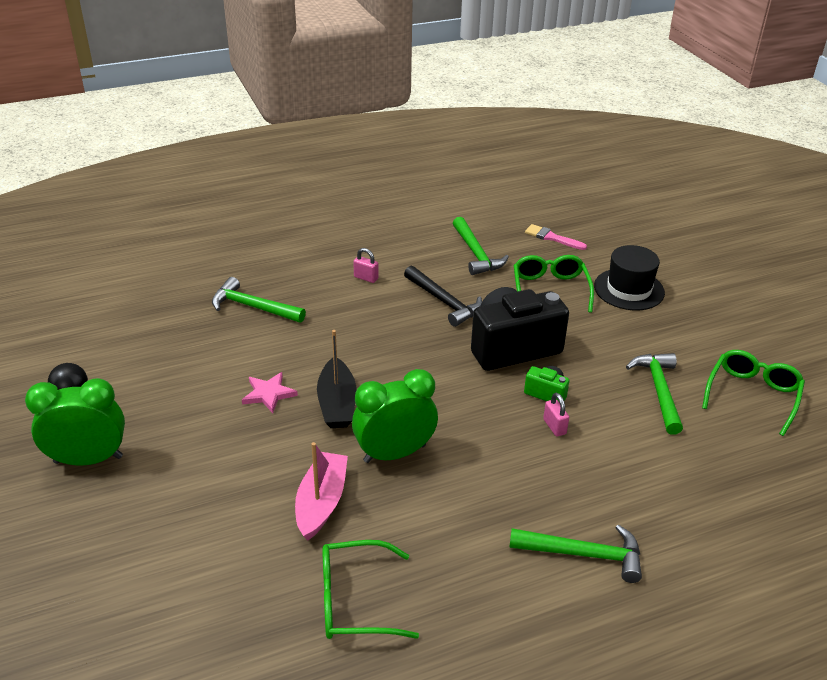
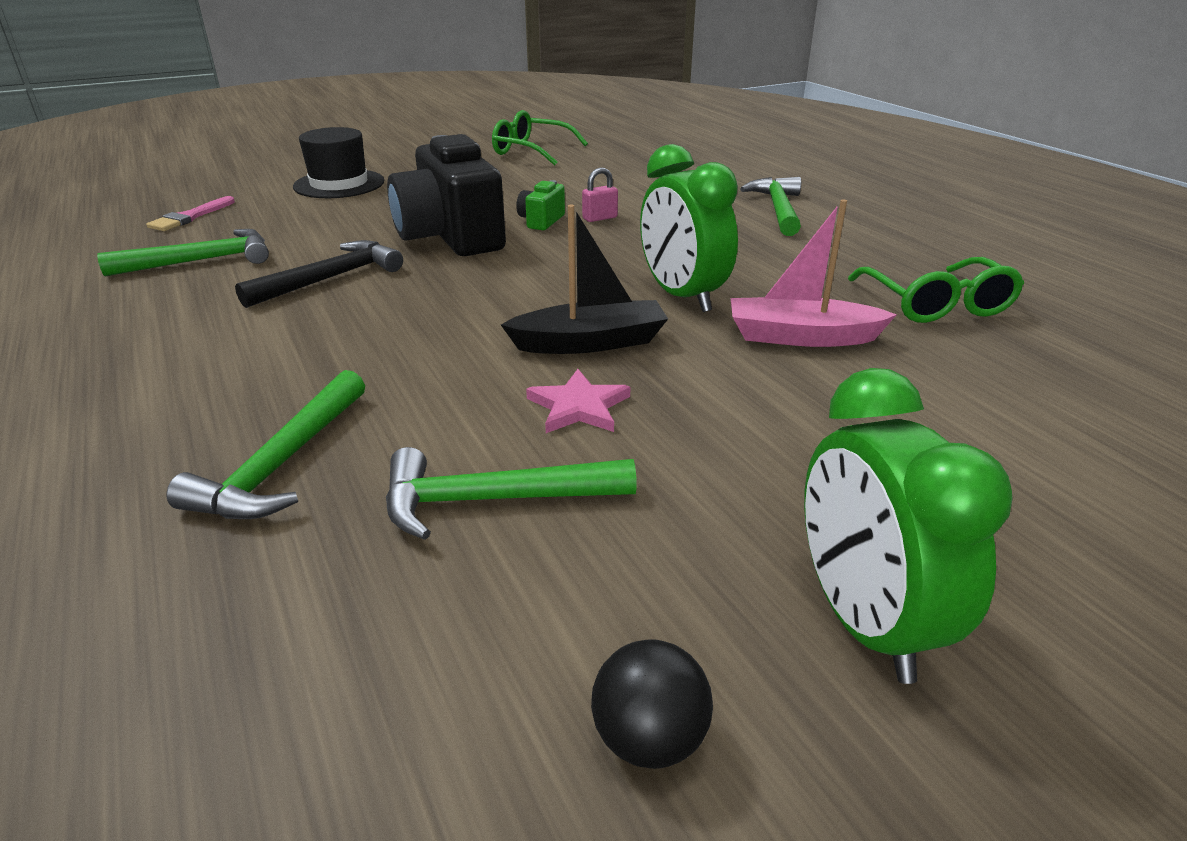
camera: 95 degrees left, 5 degrees down
pink padlock [353,248,378,283] -> none
green glasses [514,255,594,313] -> none
green hammer [626,353,683,435] -> green hammer moved to [386,447,637,540]

